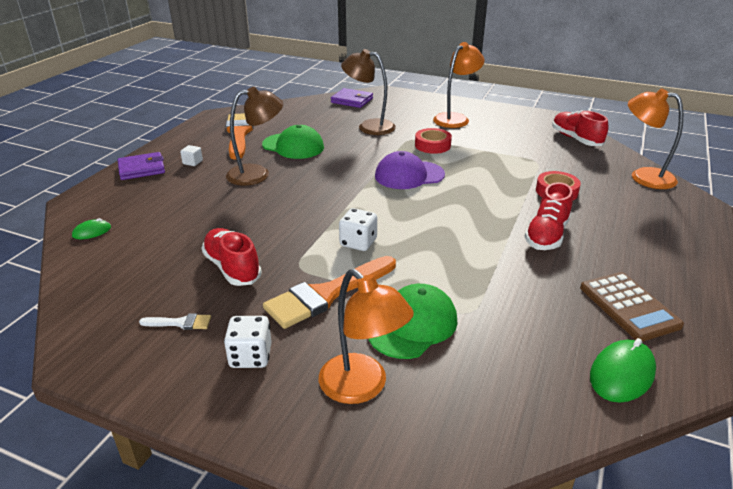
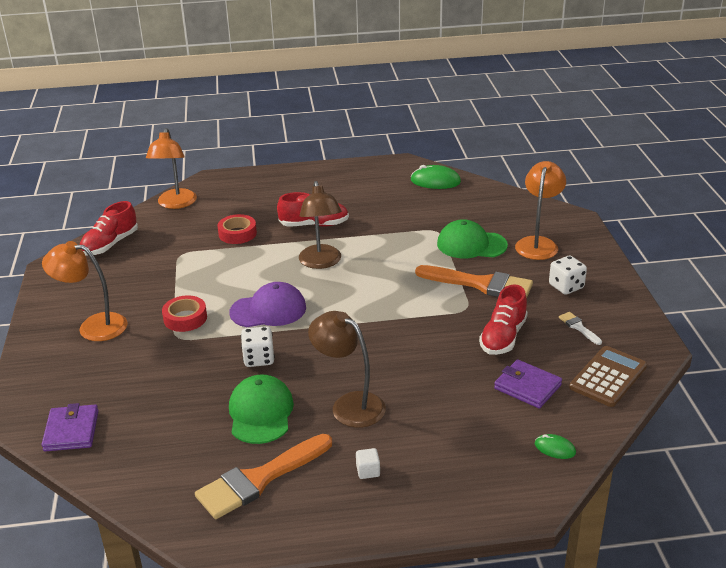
camera: 120 degrees left, 0 degrees up
purple wallet [118,152,165,180] -> purple wallet moved to [494,359,562,409]
white dice [339,208,377,251] -> white dice moved to [241,326,275,367]
brown lamp [341,49,396,135] -> brown lamp moved to [299,181,342,269]
purple cap [375,151,445,189] -> purple cap turned 60 degrees counterclockwise [229,282,306,327]
brown calculator [580,272,684,342] -> brown calculator moved to [569,346,647,407]

